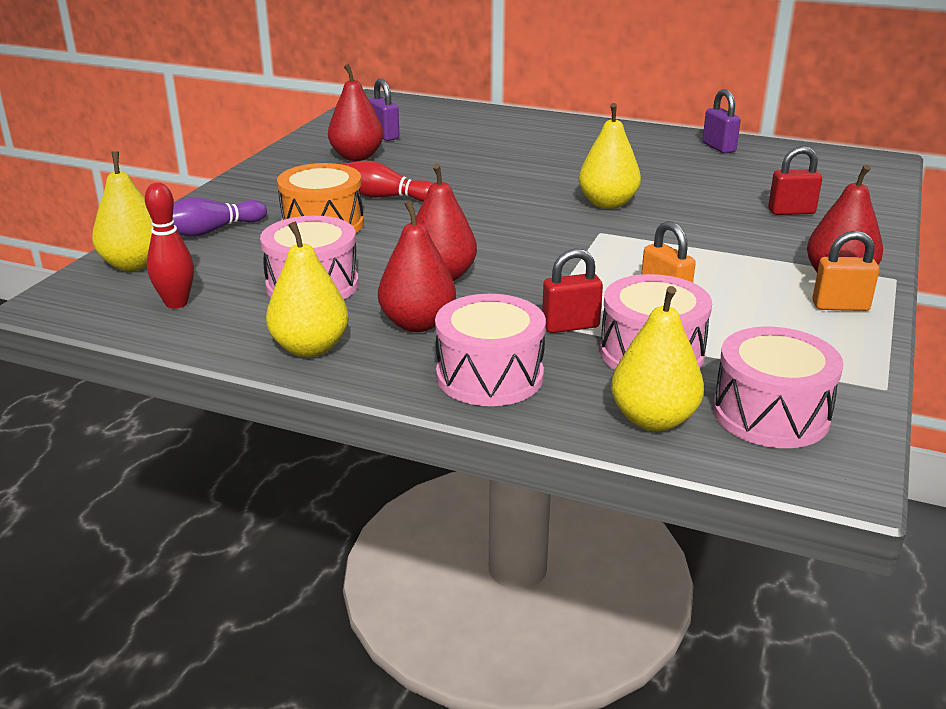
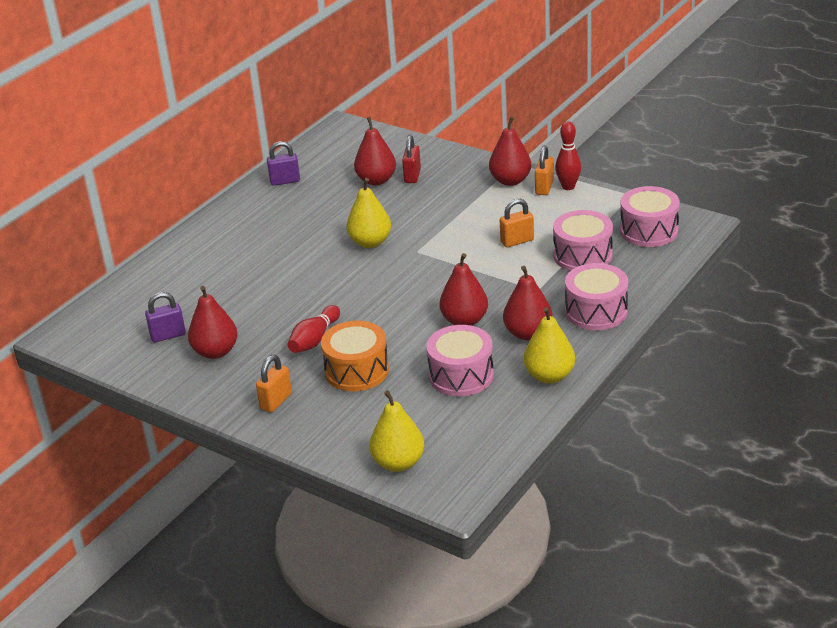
camera: 75 degrees left, 5 degrees up
red bowling pin [145,183,194,309] -> red bowling pin moved to [555,121,581,190]
purple bowling pin [173,197,267,237] -> none
red padlock [542,248,603,333] -> none
yellow pear [611,286,704,431] -> none
none -> orange padlock [256,355,292,413]
none -> red pear [354,117,396,185]

